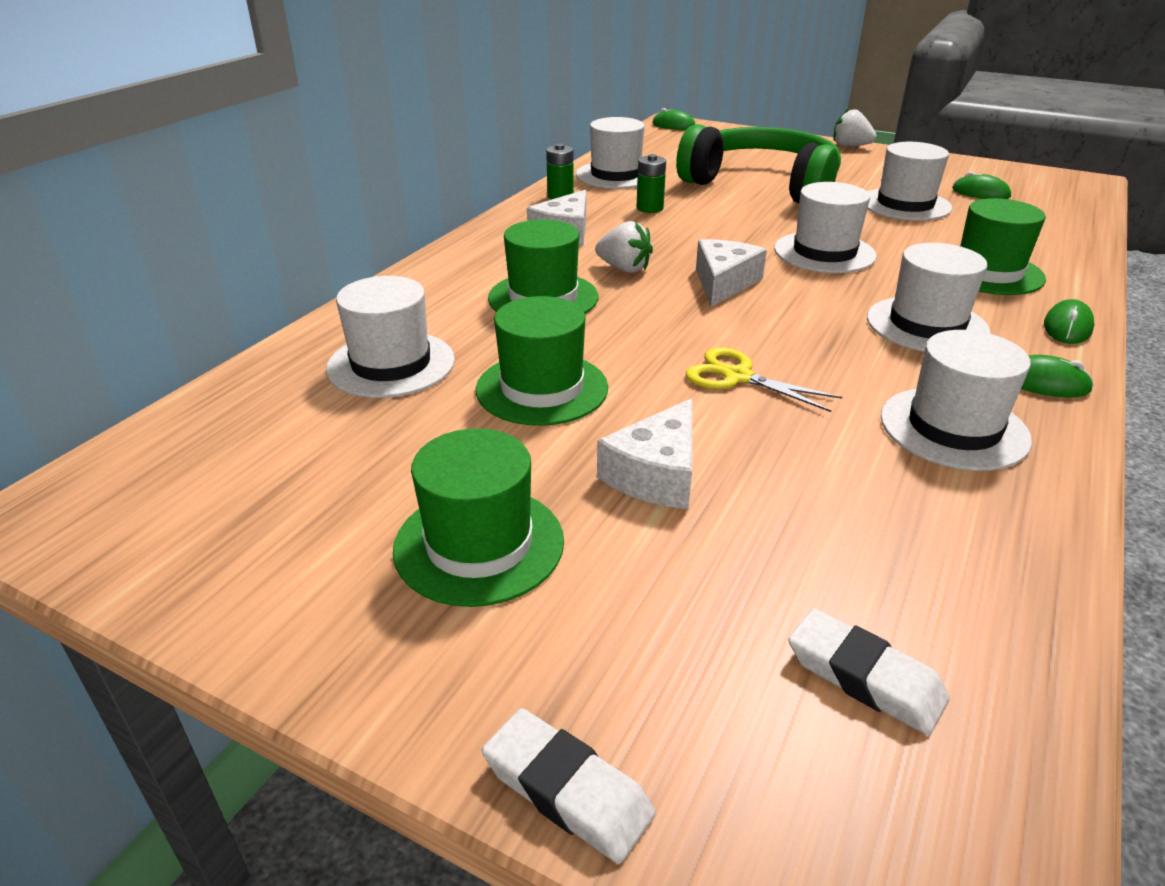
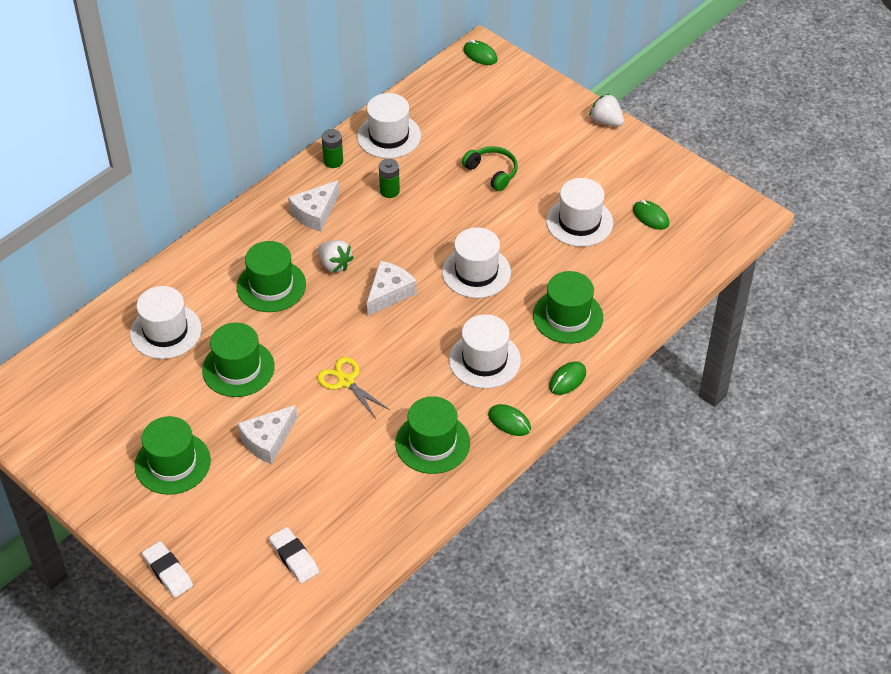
camera: 15 degrees right, 15 degrees up
green headphones [676,124,841,203] -> green headphones [462,146,518,191], size x0.45
white hat [881,330,1032,471] -> green hat [395,396,470,474]

